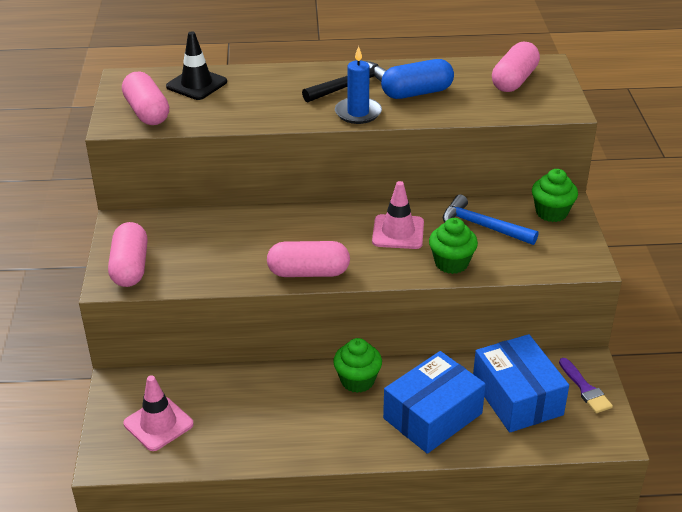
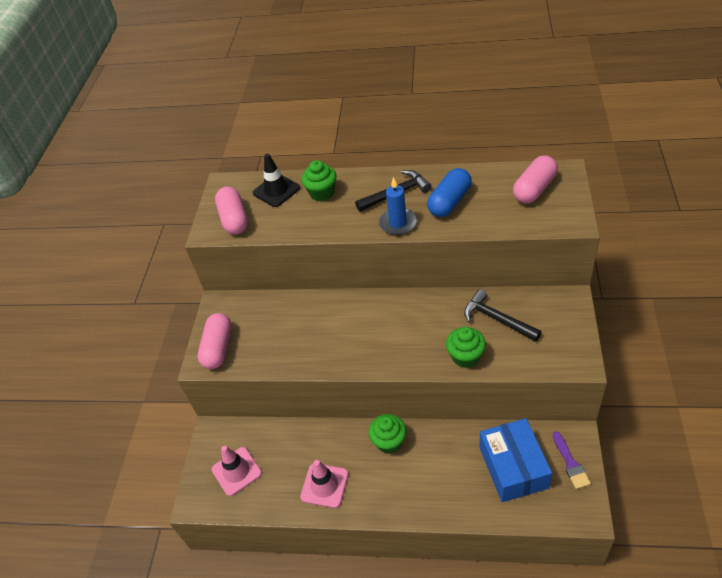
camera: 15 degrees right, 10 degrees up
pink capsule [267,241,350,277] -> none
pink traffic cone [372,181,424,249] -> pink traffic cone moved to [300,460,349,508]
blue capsule [381,59,454,99] -> blue capsule turned 45 degrees counterclockwise [427,168,472,217]
blue box [383,351,486,454] -> none
blue hammer [443,194,538,245] -> black hammer [464,289,541,342]
green cupcake [532,169,578,222] -> green cupcake moved to [301,160,337,201]

